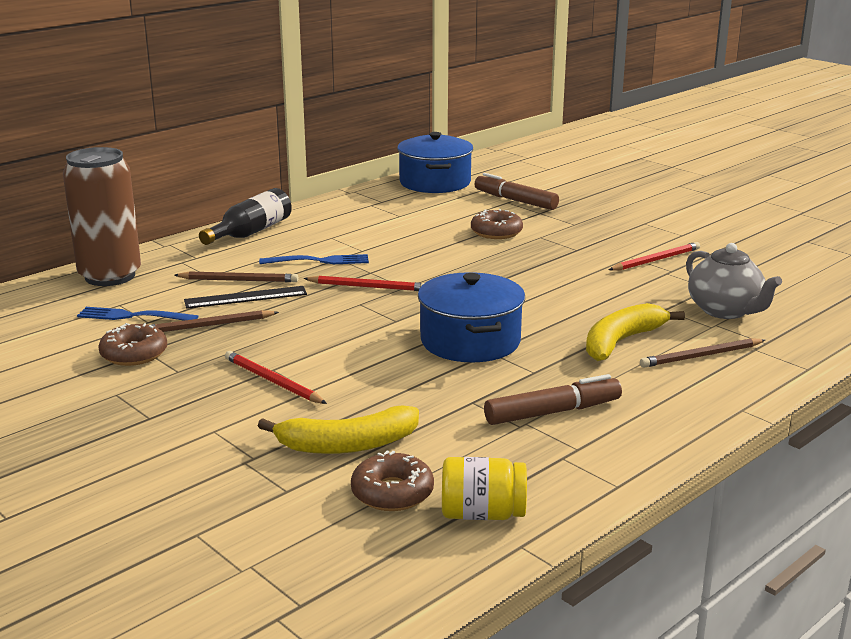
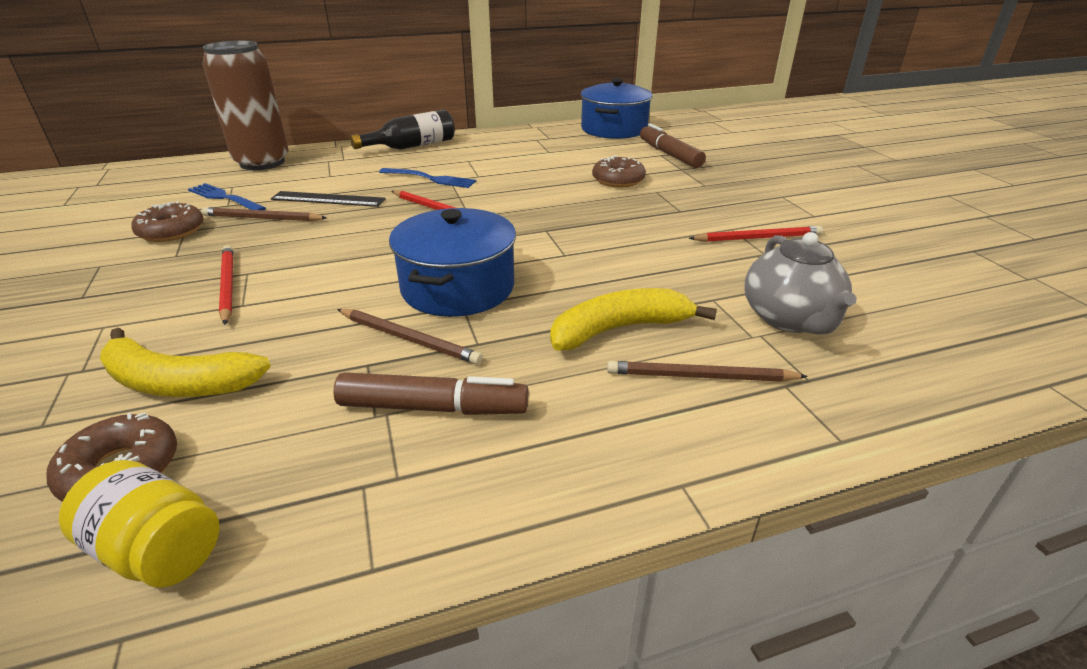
camera: 25 degrees right, 10 degrees up
brown pencil [174,271,298,282] -> brown pencil moved to [337,309,483,365]

